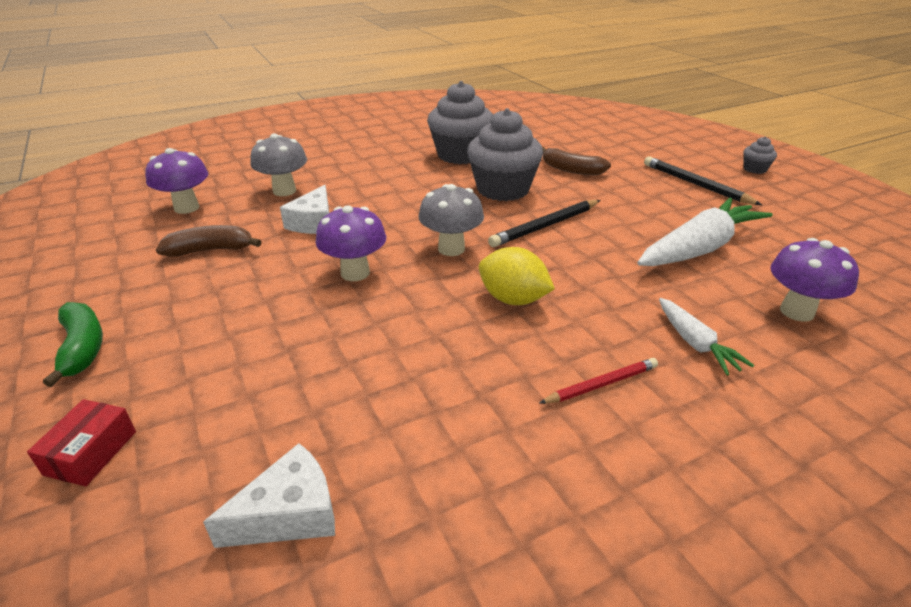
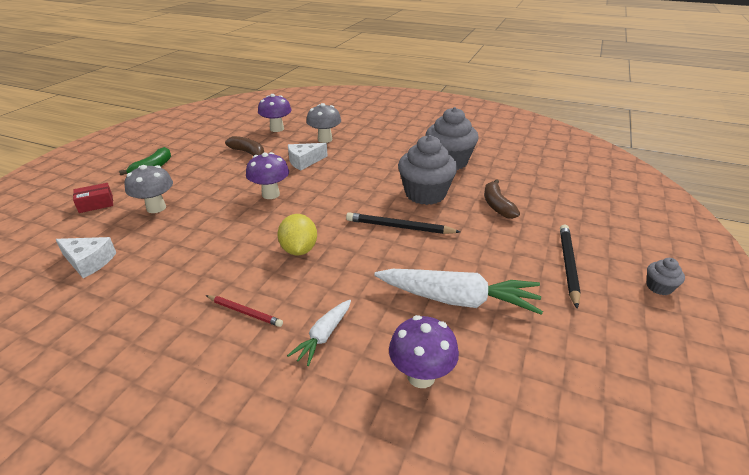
camera: 50 degrees right, 0 degrees up
grey mushroom [419,184,484,256] -> grey mushroom moved to [125,165,173,213]

